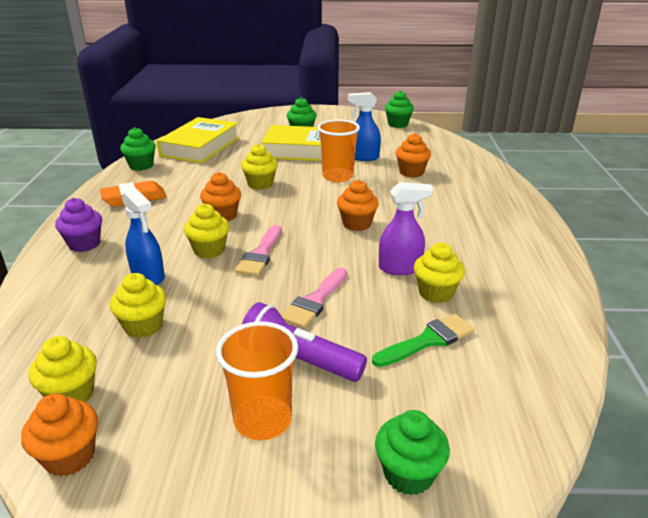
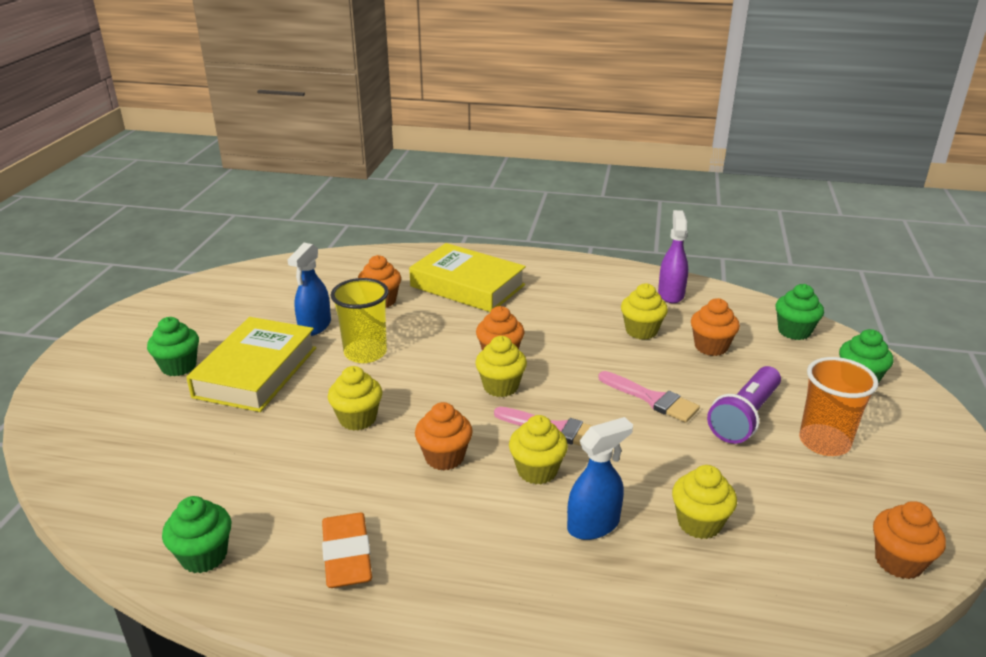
camera: 80 degrees left, 0 degrees up
yellow cupcake [28,336,97,402] -> yellow cupcake moved to [475,336,527,397]
purple cupcake [55,198,102,252] -> none
yellow book [157,117,239,163] -> yellow book moved to [409,243,526,312]
orange cup [317,119,360,182] -> yellow cup [330,278,389,363]
green brush [372,314,475,367] -> orange cupcake [691,298,740,356]
purple spray bottle [379,182,433,275] -> purple spray bottle moved to [658,210,688,303]
green cupcake [385,90,414,128] -> green cupcake moved to [776,284,824,340]

